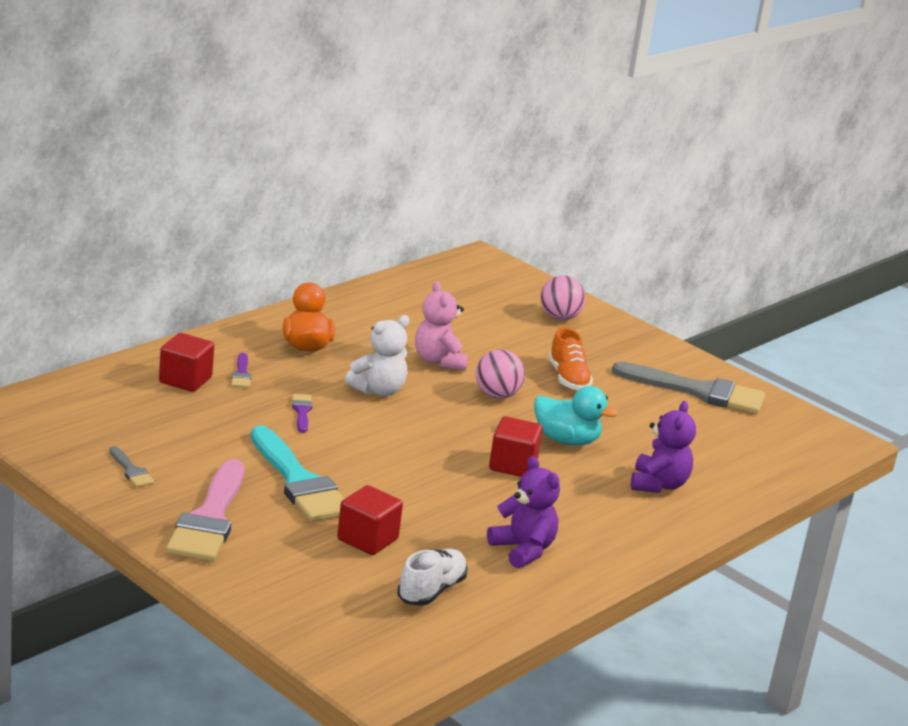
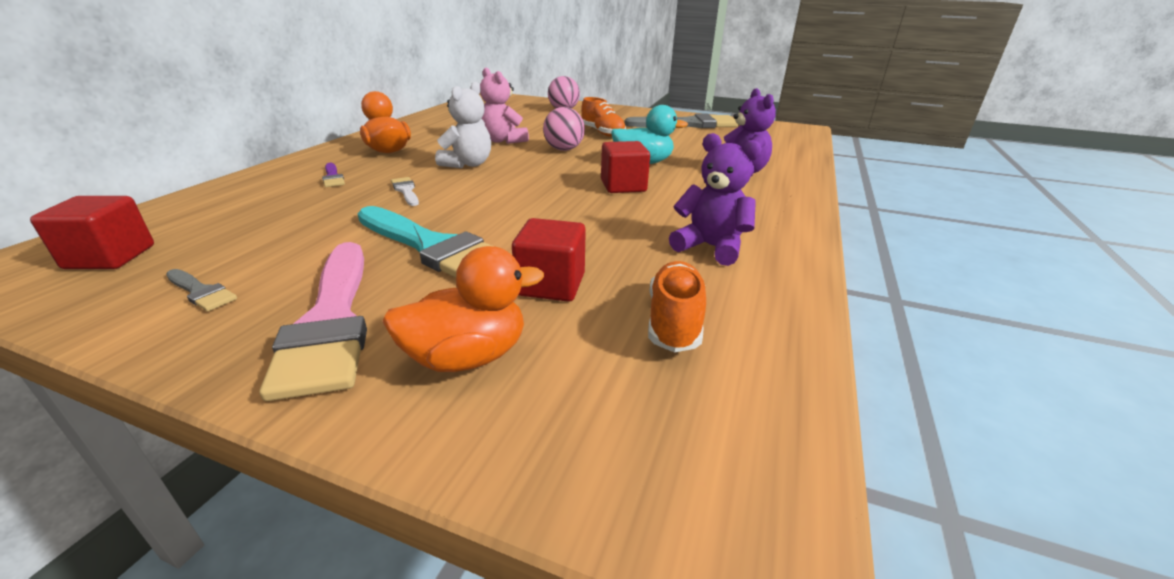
camera: 20 degrees left, 5 degrees up
red cube [159,333,214,392] -> red cube moved to [30,196,154,269]
purple brush [292,394,312,433] -> white brush [391,177,419,206]
white shoe [397,549,468,606] -> orange shoe [648,261,706,352]
none -> orange duck [382,246,544,372]

